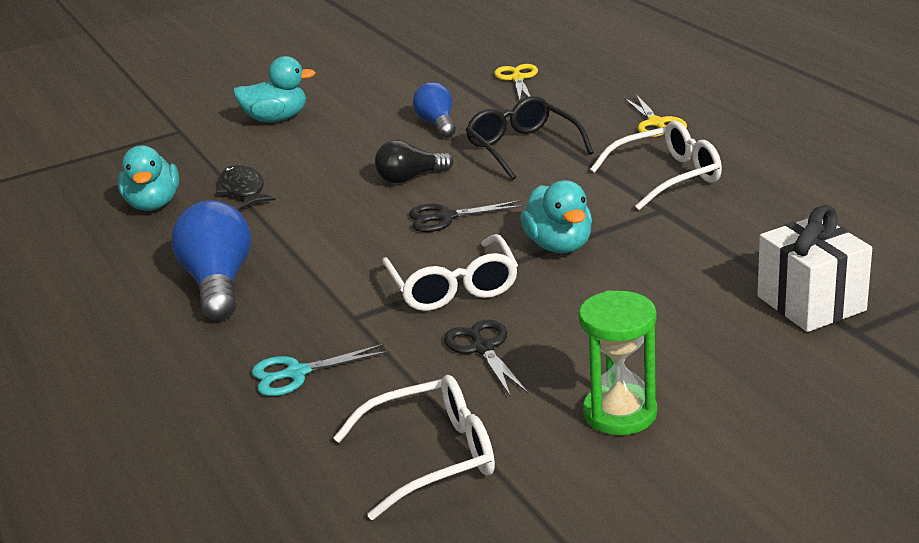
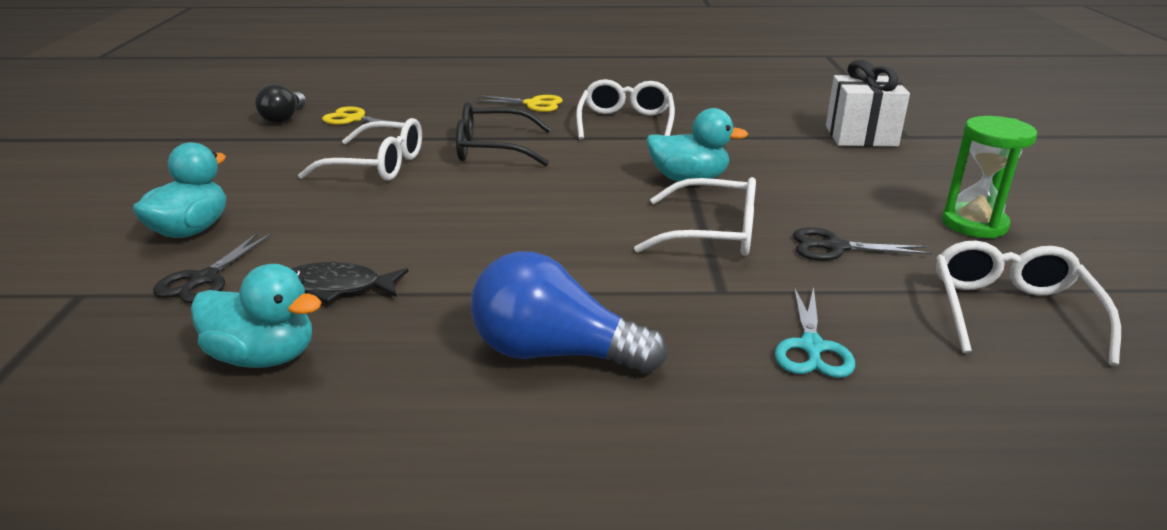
camera: 65 degrees left, 0 degrees up
black light bulb [375,140,453,183] -> black light bulb moved to [255,84,306,123]
black scissors [409,200,524,232] -> black scissors moved to [153,233,272,303]
blue light bulb [413,82,456,138] -> white glasses [298,118,422,181]

